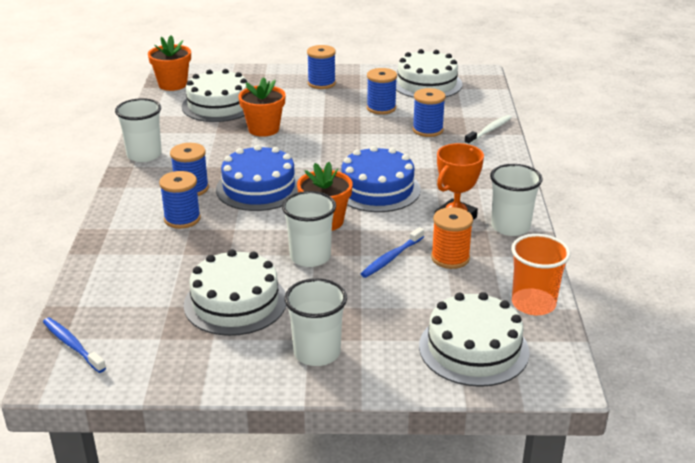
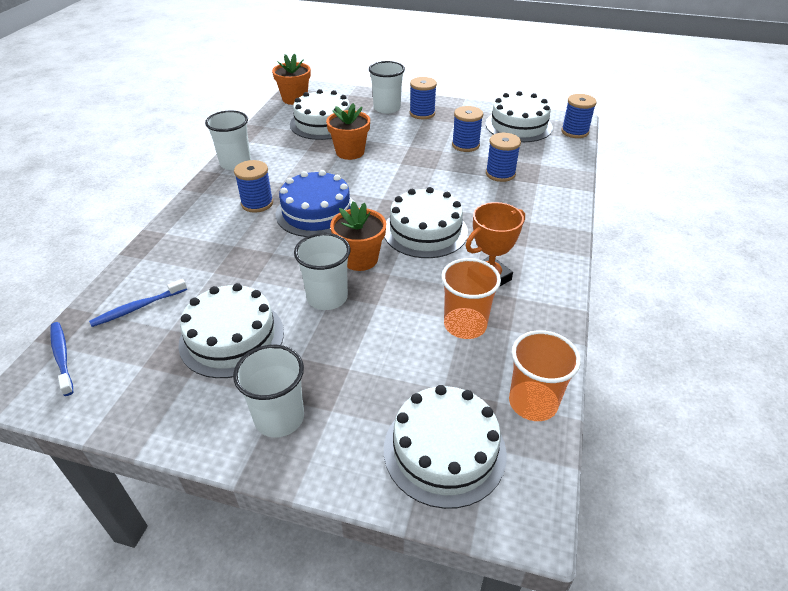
camera: 15 degrees right, 10 degrees up
blue spool [159,171,201,229] -> blue spool moved to [561,94,597,138]
blue cake [341,146,421,212] -> white cake [384,187,468,258]
blue toothbrush [361,227,424,278] -> blue toothbrush moved to [89,279,187,327]
orange spool [431,207,473,269] -> orange cup [441,258,501,339]
white toothbrush [464,115,512,145] -> none
white cup [490,164,543,236] -> white cup moved to [369,61,405,114]

